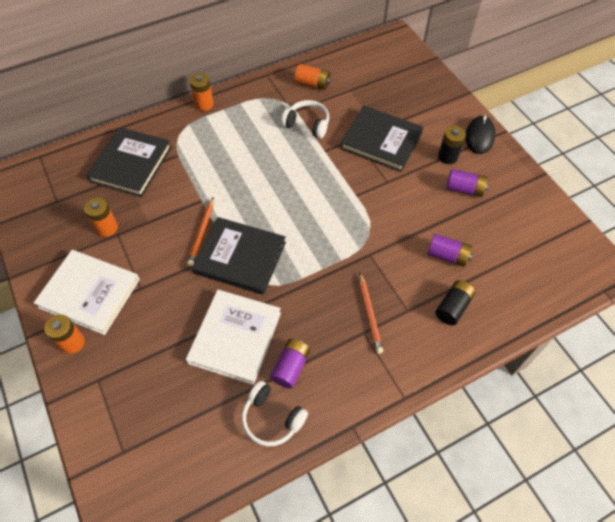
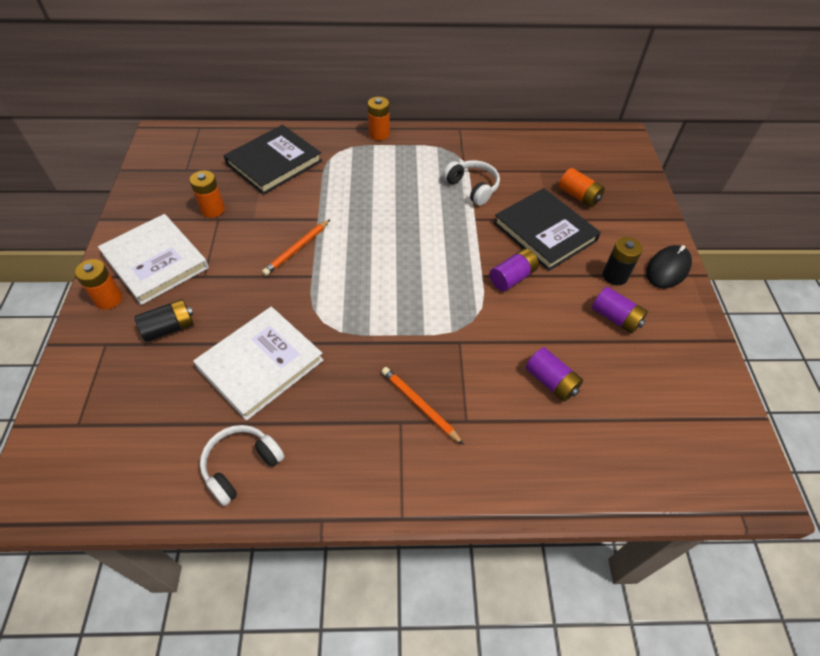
camera: 25 degrees right, 5 degrees down
black book [192,217,286,295] -> none
white headphones [242,381,308,447] -> white headphones turned 75 degrees clockwise [200,425,285,506]
purple battery [270,339,310,388] -> purple battery moved to [490,248,539,291]
orange battery [295,64,331,90] -> orange battery moved to [559,168,605,207]
orange pencil [359,273,383,354] -> orange pencil turned 120 degrees clockwise [381,367,464,445]
black battery [435,280,475,326] -> black battery moved to [134,299,193,342]

